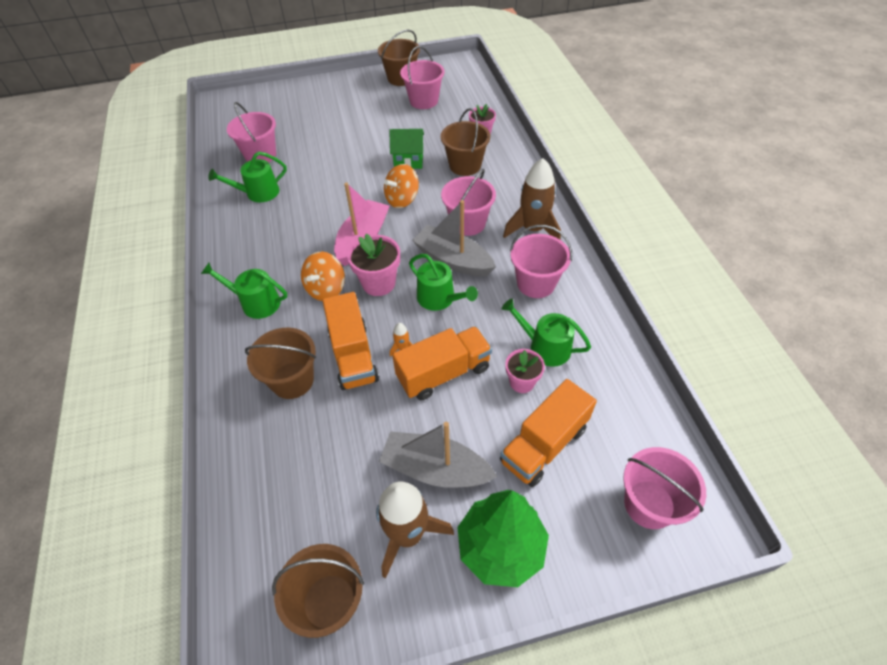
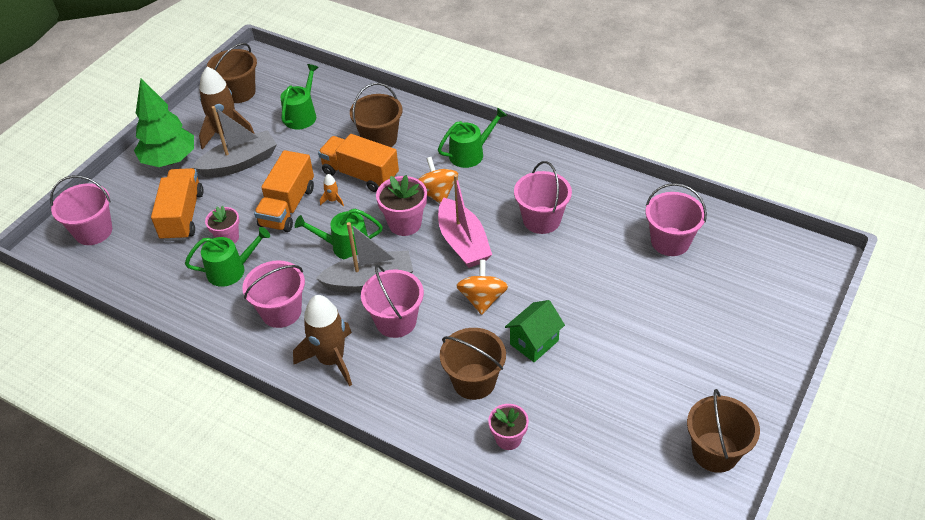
camera: 135 degrees right, 5 degrees down
green watering can [208,152,287,202] -> green watering can moved to [280,64,319,129]
pink bucket [400,46,444,109] -> pink bucket moved to [514,161,572,234]

